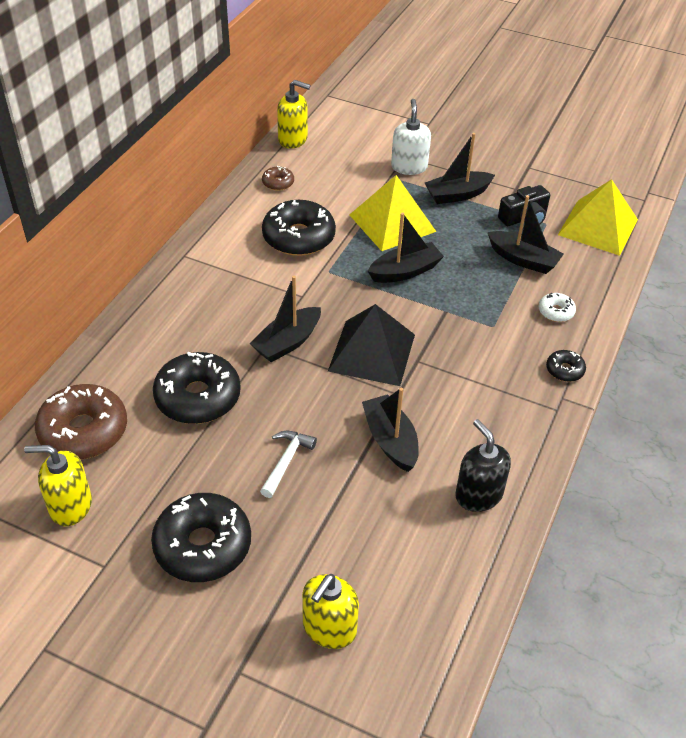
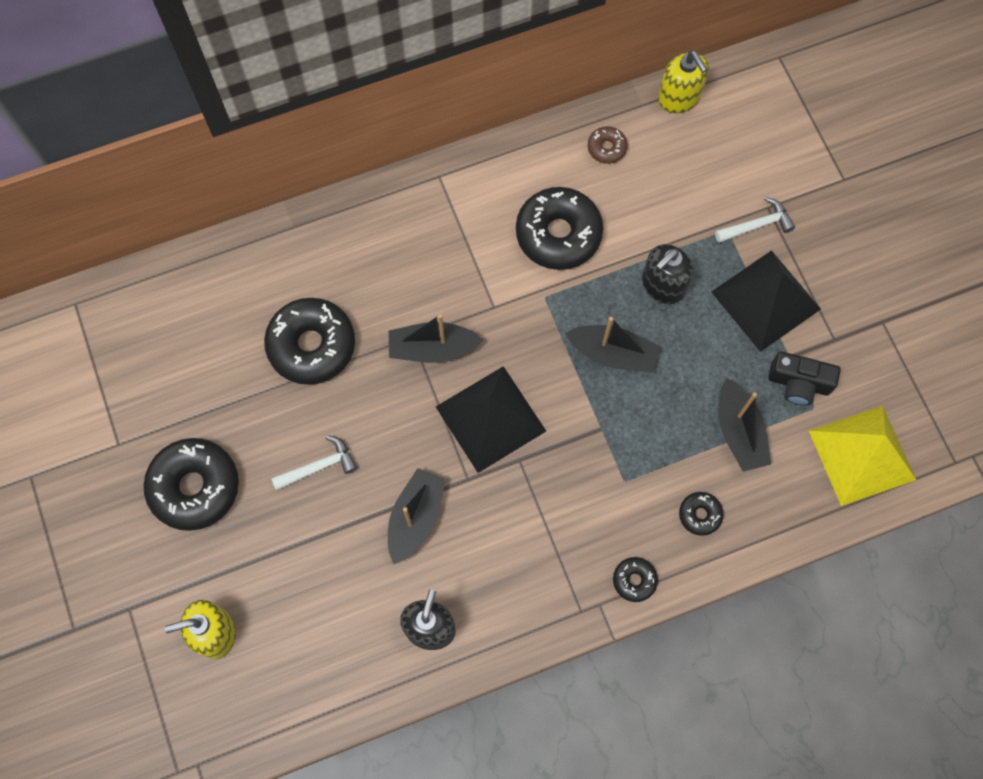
camera: 45 degrees right, 25 degrees up
yellow soap dispenser [24,445,92,526] -> none
brown donut [35,384,127,460] -> none
yellow pyramid [349,175,436,251] -> black soap dispenser [642,244,693,304]
white soap dispenser [391,99,431,175] -> white hammer [715,197,795,243]
black boat [425,133,495,204] -> black pyramid [711,250,821,352]
white donut [539,293,576,322] -> black donut [679,492,724,536]

